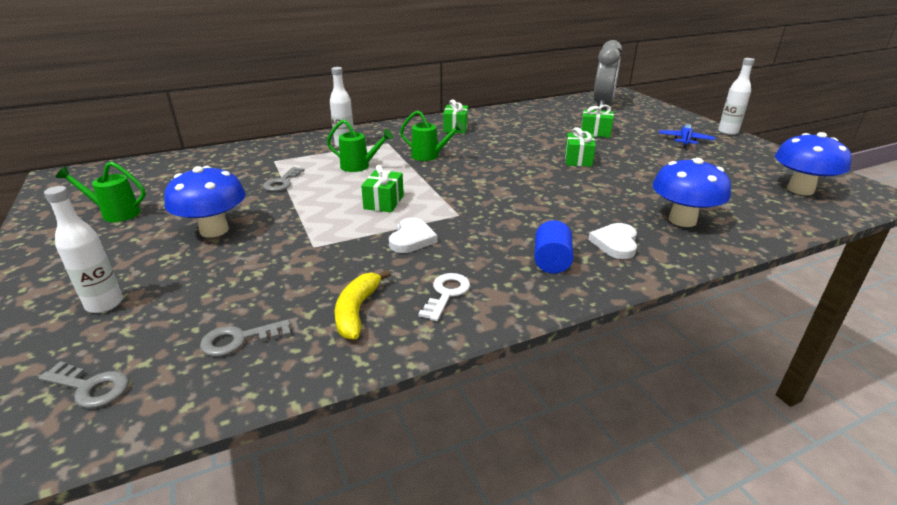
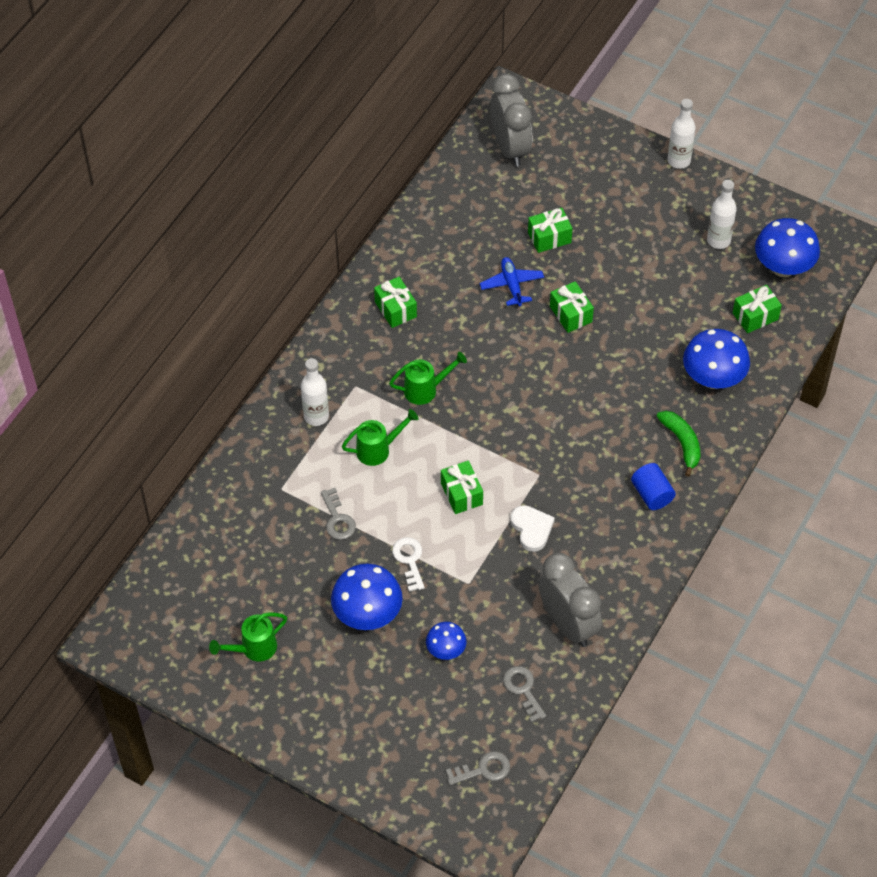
camera: 35 degrees left, 25 degrees up
white bottle [44,186,123,313] -> white bottle moved to [707,180,737,249]
grey key [200,319,291,356] -> grey key turned 120 degrees clockwise [503,666,546,723]
yellow banana [335,270,391,340] -> grey clock [538,553,602,647]
white key [418,273,470,321] -> white key moved to [392,537,425,592]
white heart [588,223,637,259] -> green banana [657,411,700,477]
blue plane [659,124,715,148] -> blue plane moved to [480,257,544,306]
none -> blue mushroom [426,622,467,660]
none -> green gift [733,285,782,333]

